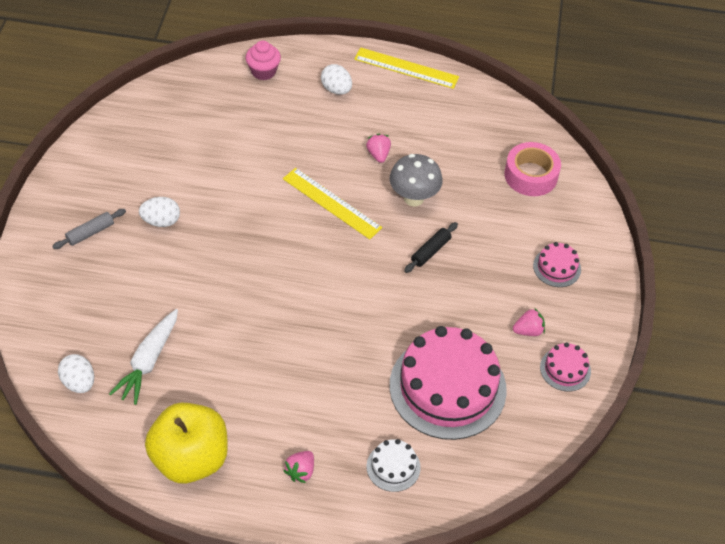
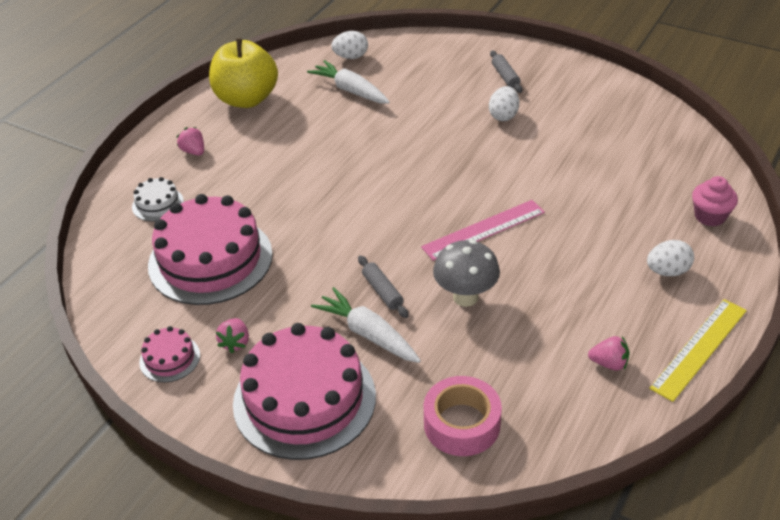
camera: 115 degrees right, 10 degrees down
yellow ruler [283,168,382,239] -> pink ruler [421,200,545,261]
pink strawberry [366,134,391,163] -> pink strawberry moved to [588,336,629,371]
black rolling pin [404,222,458,273] -> grey rolling pin [358,255,408,318]
pink cake [533,242,581,287] -> pink cake [233,323,376,460], size x2.27
none -> white carrot [311,287,421,363]

